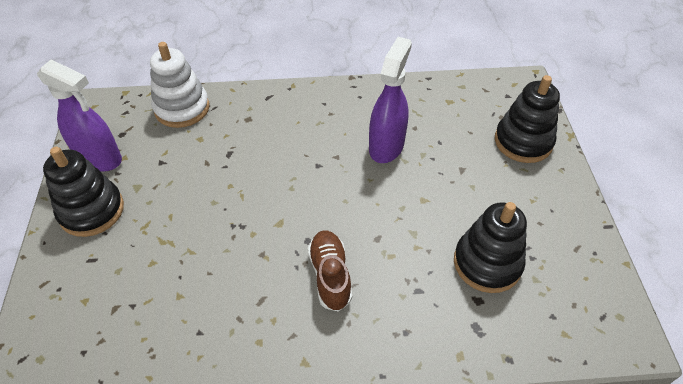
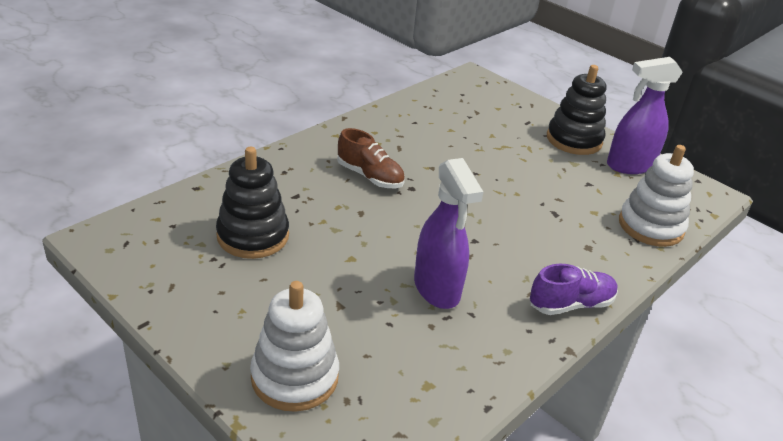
camera: 135 degrees right, 15 degrees down
black stacking toy [495,75,560,163] -> white stacking toy [250,281,339,412]
none -> purple shoe [530,264,618,315]

